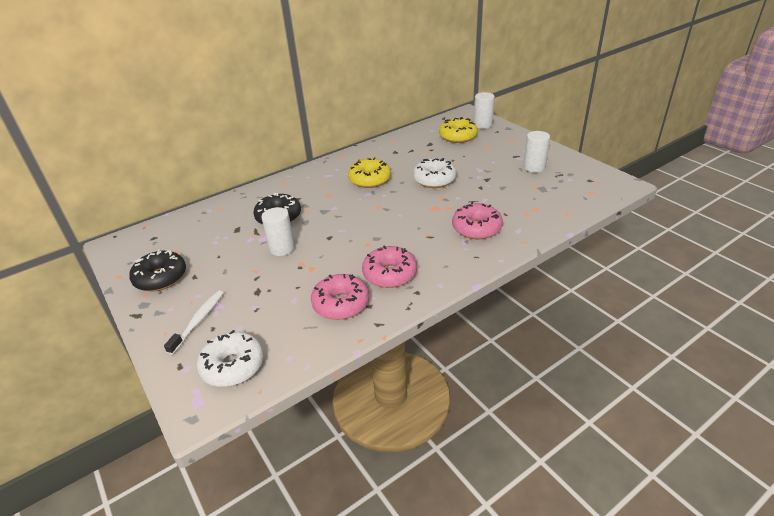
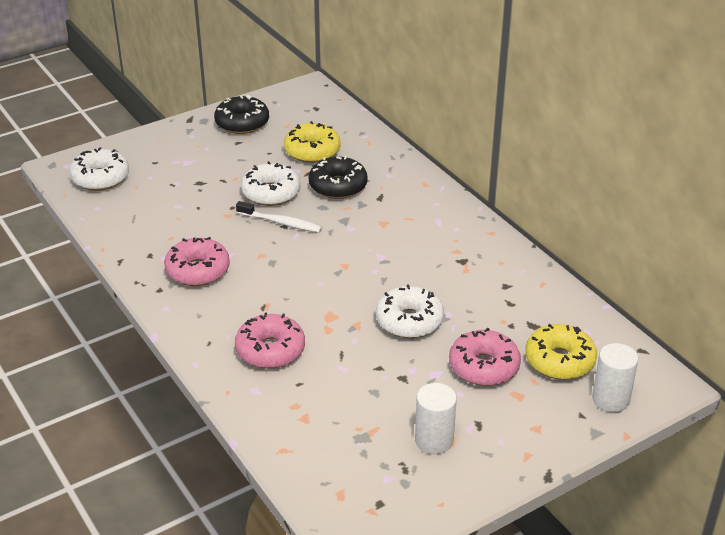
camera: 90 degrees right, 0 degrees up
white toothbrush [164,291,224,355] -> white toothbrush moved to [236,201,322,233]
white cylinder [261,207,295,256] -> white donut [241,161,301,206]
pink donut [311,274,369,320] -> pink donut moved to [449,328,521,386]
yellow donut [348,157,391,188] -> yellow donut moved to [284,121,341,163]

